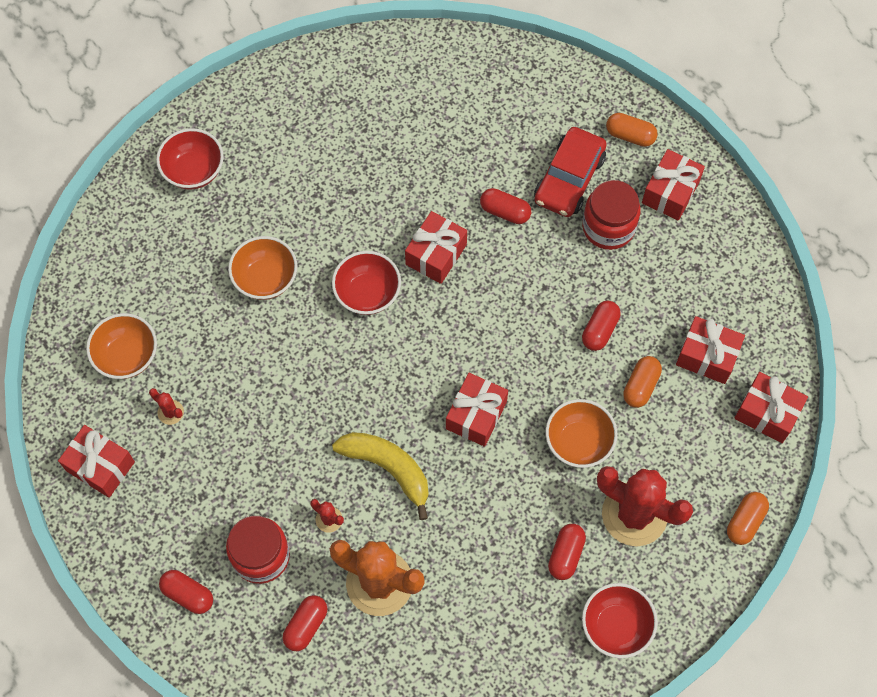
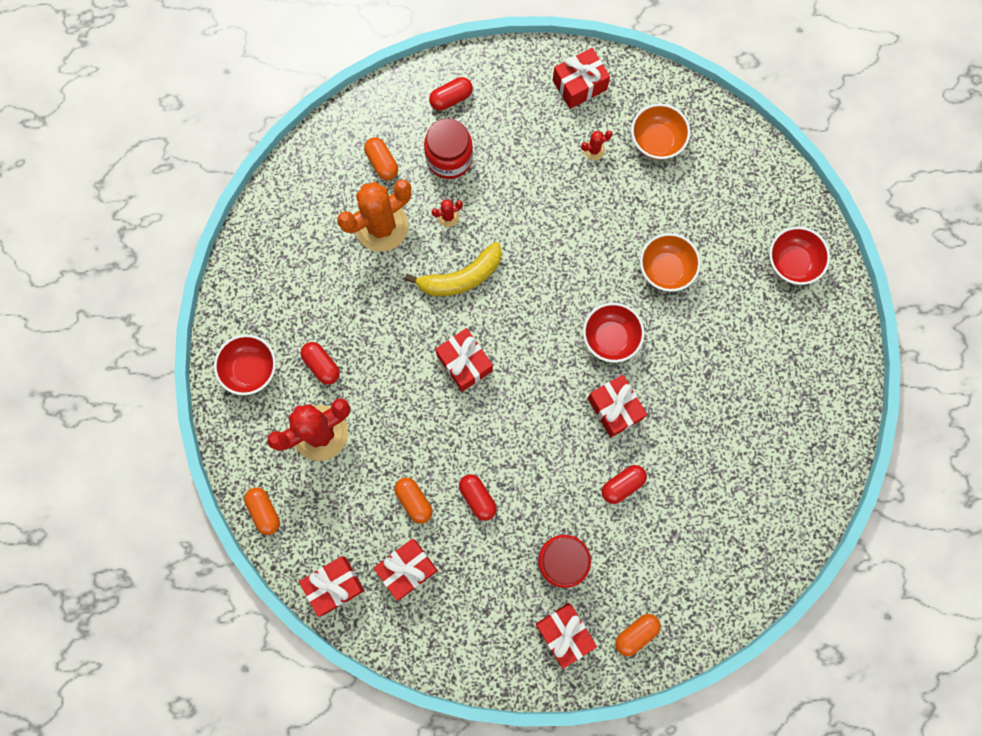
camera: 120 degrees right, 10 degrees up
red capsule [282,595,327,651] -> orange capsule [364,137,398,180]
red car [534,127,607,217] -> none
orange bowl [546,399,618,468] -> none

